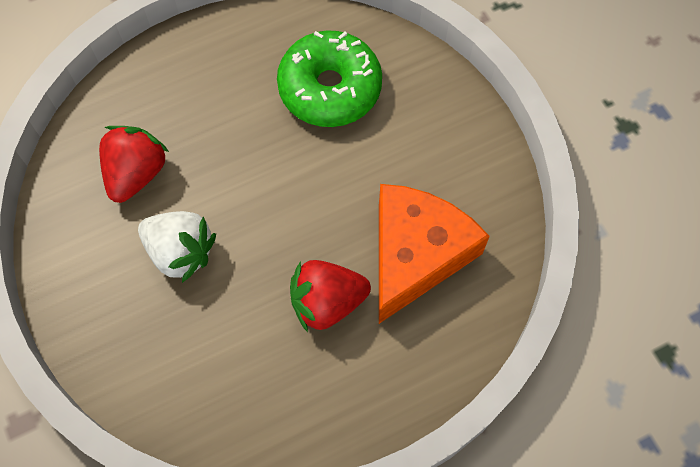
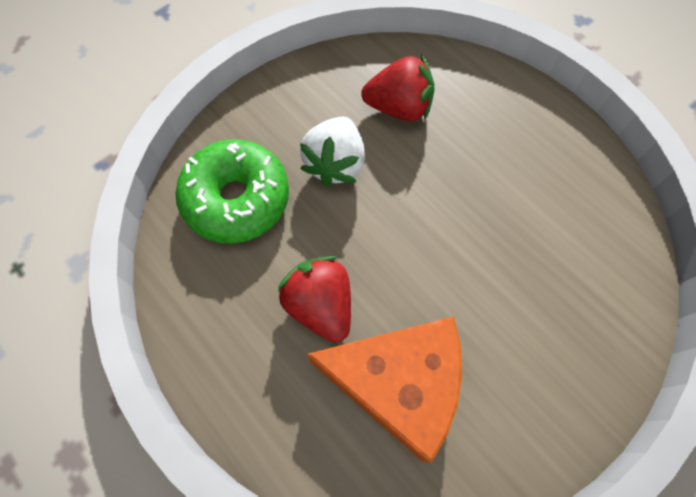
camera: 75 degrees right, 0 degrees up
green donut [277,30,382,127] -> green donut moved to [175,139,289,243]

